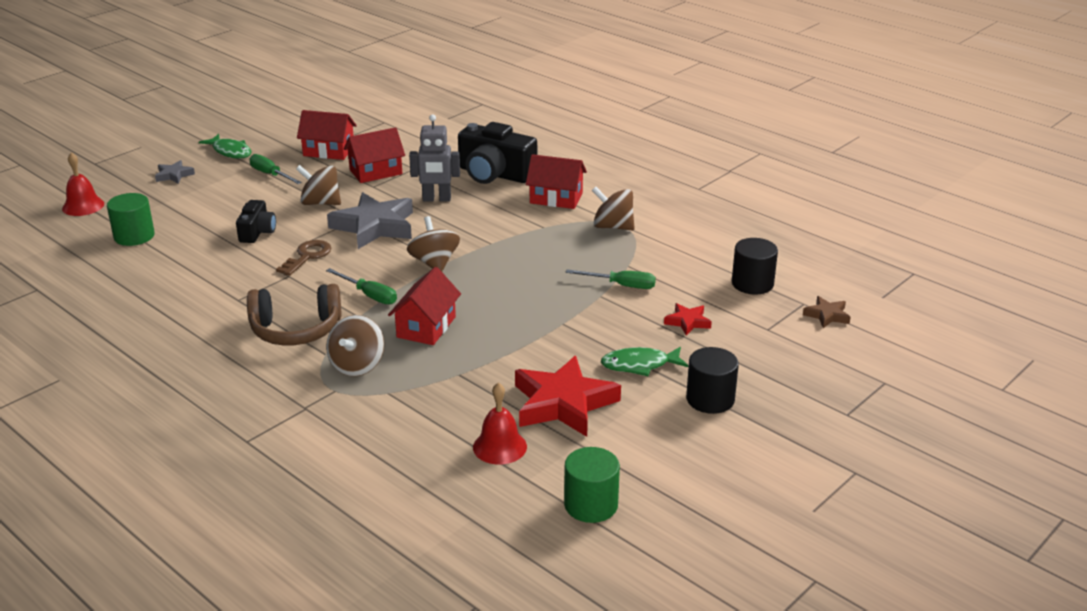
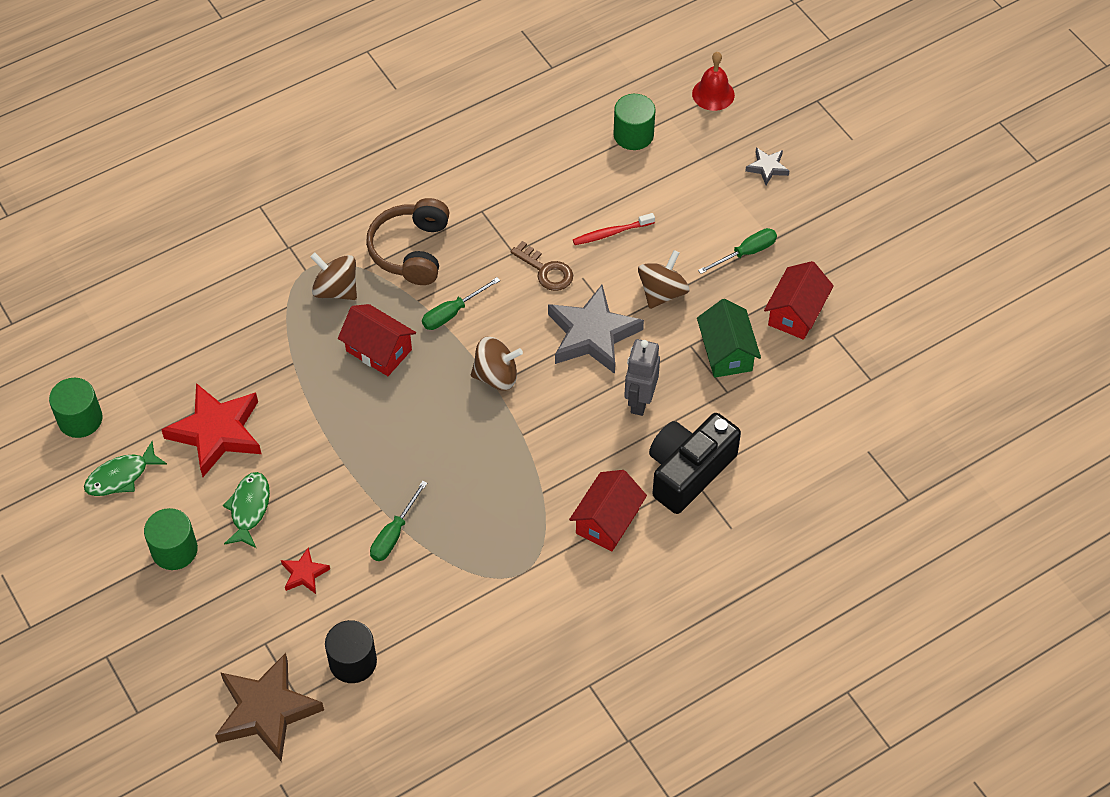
camera: 105 degrees right, 25 degrees up
green fish [199,134,252,159] -> green fish moved to [84,441,167,496]
black camera [236,200,276,243] -> red toothbrush [573,213,655,245]
red house [344,127,405,183] -> green house [697,299,761,378]
red bell [473,382,527,465] -> none
brown spinning top [592,187,635,230] -> none
black cylinder [686,347,739,414] -> green cylinder [144,508,198,570]
brown star [803,296,851,328] -> brown star [215,653,324,762], size x2.12

